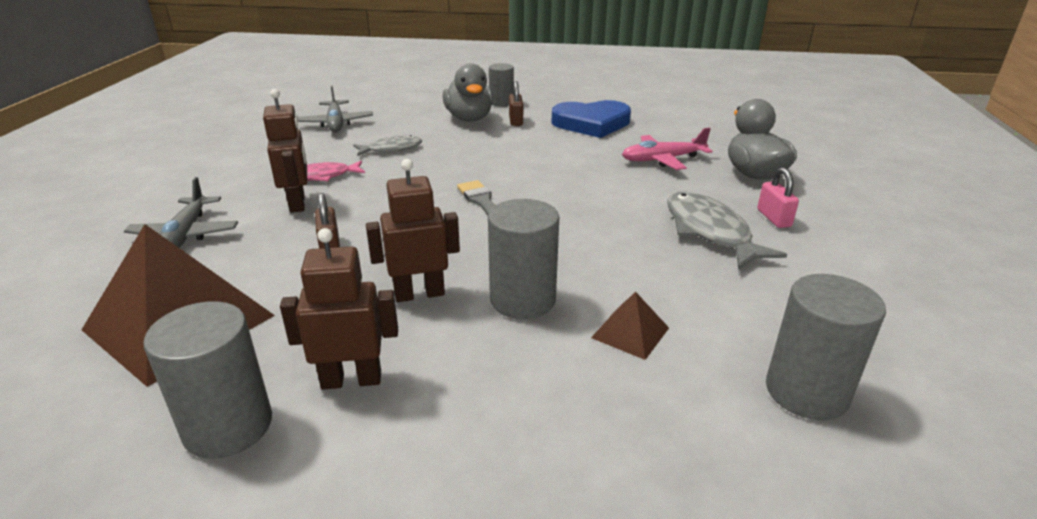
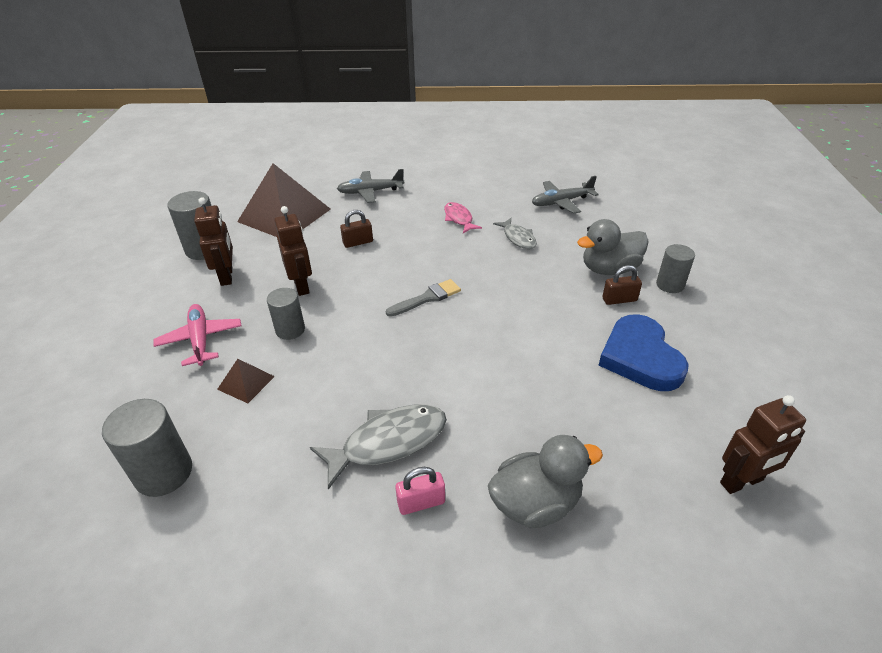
camera: 85 degrees right, 10 degrees up
brown robot [263,89,307,213] -> brown robot moved to [720,395,806,494]
grey cylinder [488,199,559,319] -> grey cylinder [267,288,305,340], size x0.66
pink plane [622,128,712,170] -> pink plane moved to [154,304,242,366]

